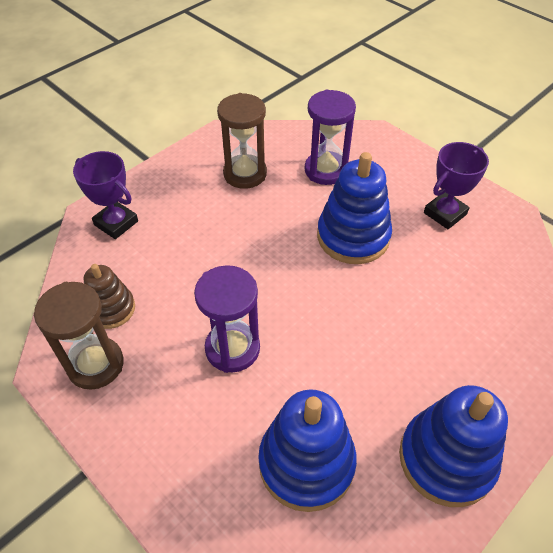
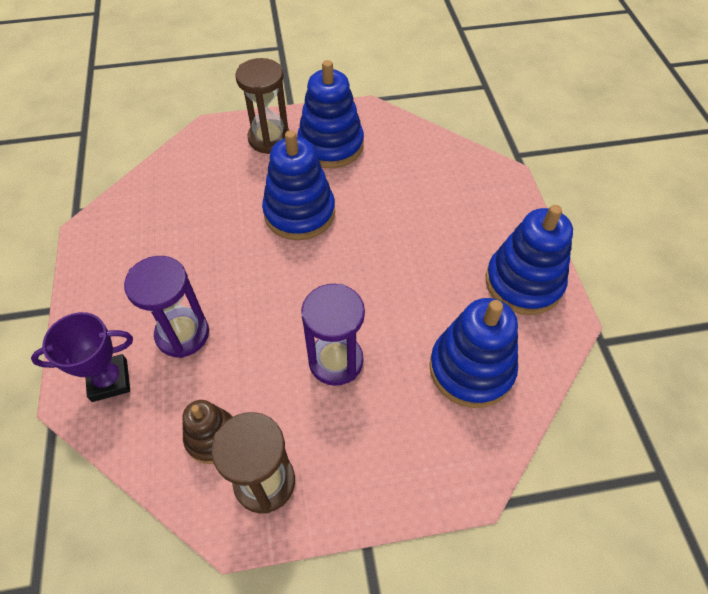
camera: 55 degrees left, 5 degrees up
brown hourglass [217,93,267,189] -> brown hourglass moved to [236,58,289,154]
purple hourglass [305,90,356,185] -> purple hourglass moved to [124,256,209,358]
purple trophy [424,142,489,229] -> blue stacking toy [297,60,364,168]

